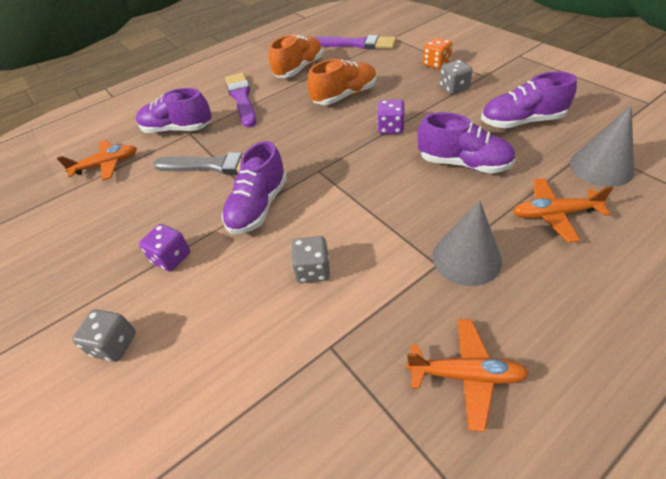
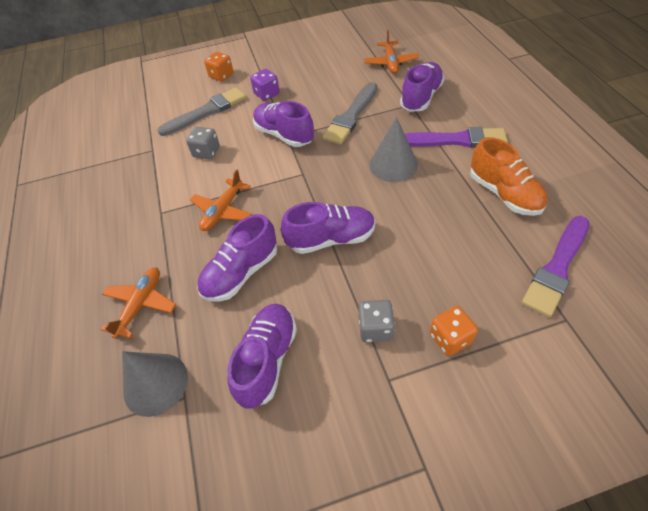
camera: 110 degrees right, 5 degrees up
grey dice [72,309,136,362] -> orange dice [204,52,233,82]
orange shoe [307,59,377,105] -> none
purple dice [377,100,405,134] -> purple shoe [281,202,375,254]
orange plane [406,319,529,432] -> orange plane moved to [190,170,253,231]
grey cone [432,201,502,286] -> grey cone moved to [369,117,418,182]
none -> grey brush [157,87,246,136]

